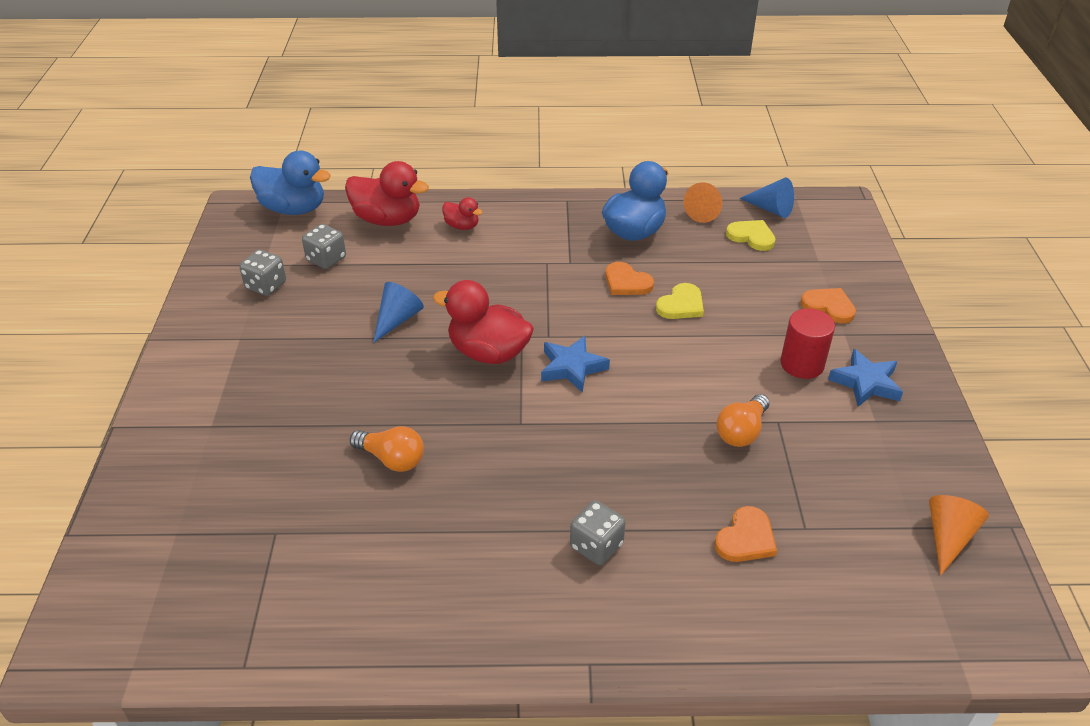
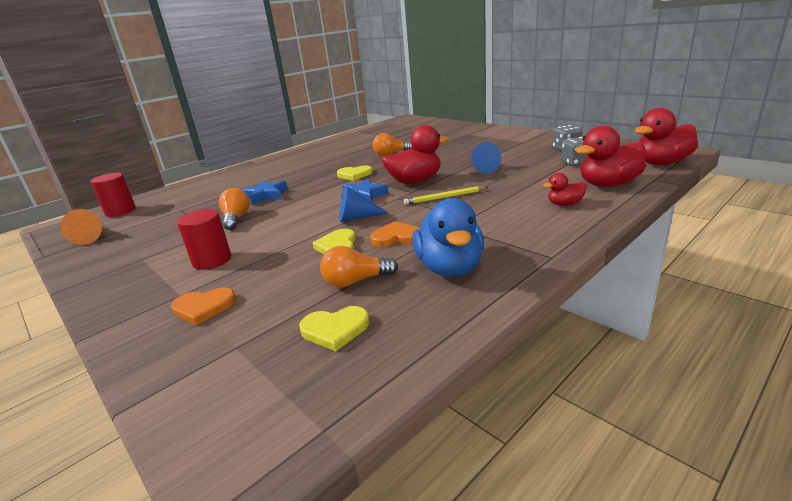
camera: 140 degrees right, 15 degrees down
blue duck [250,150,331,215] -> red duck [635,108,698,165]
grey dice [570,500,626,565] -> none
orange cone [684,182,722,223] -> none
orange heart [715,506,777,562] -> none
blue cone [739,178,794,218] -> blue cone moved to [339,186,388,222]
blue star [828,349,903,407] -> blue star moved to [241,180,288,205]
none -> red cylinder [90,173,136,217]
none -> orange light bulb [320,246,398,288]
none -> yellow heart [337,165,373,181]
none -> yellow pencil [404,186,488,205]

